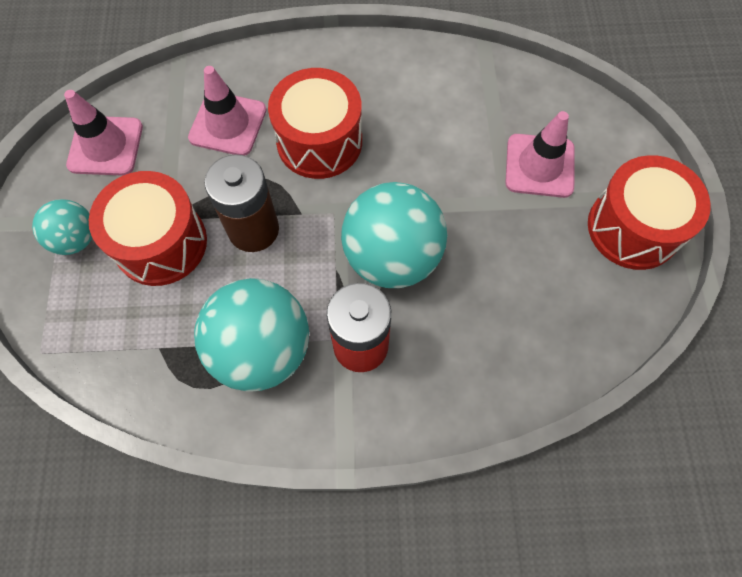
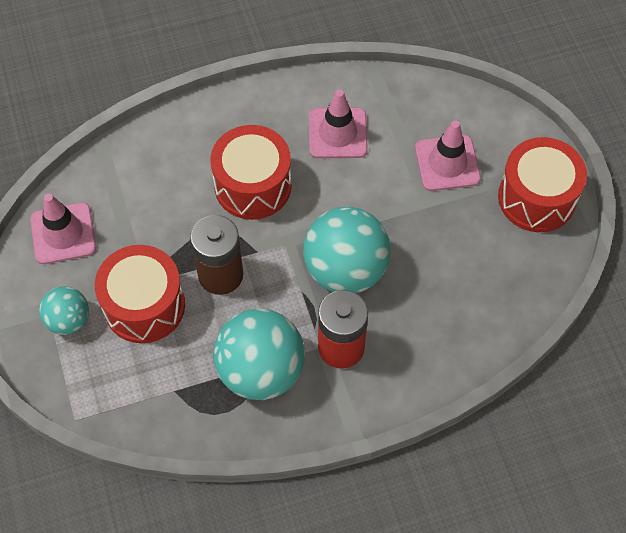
camera: 15 degrees left, 5 degrees down
pink traffic cone [188,66,267,156] -> pink traffic cone moved to [309,89,368,158]

